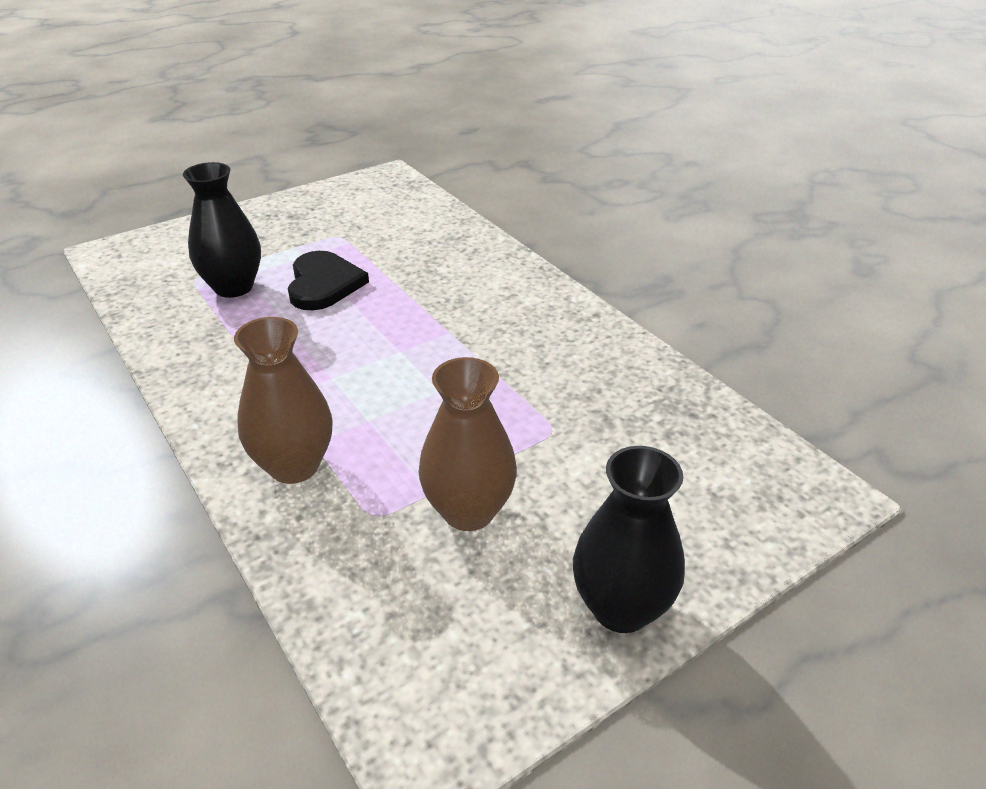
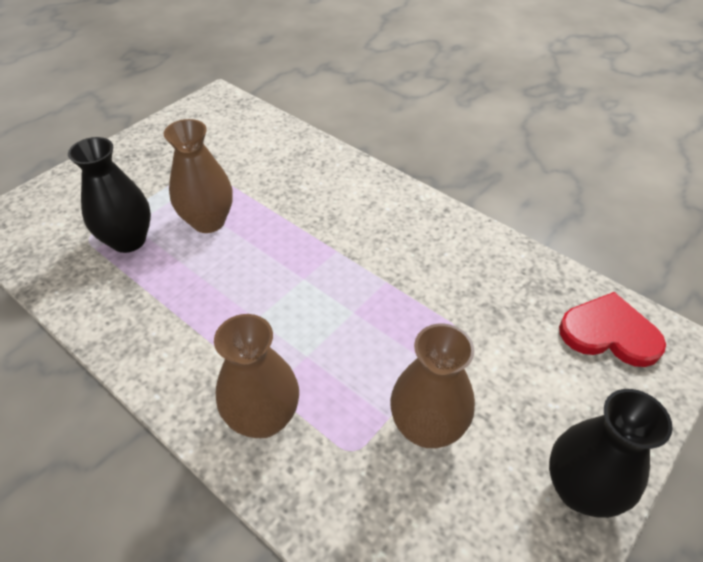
camera: 15 degrees left, 10 degrees up
black heart [288,251,369,310] -> brown vase [164,119,233,233]
none -> red heart [559,292,666,367]

